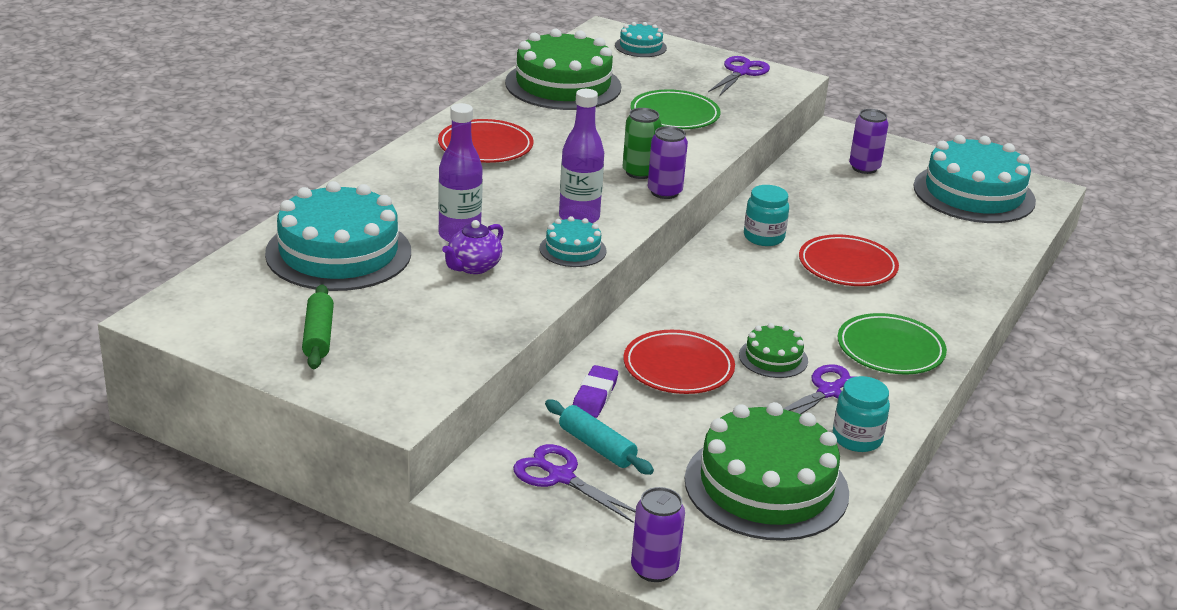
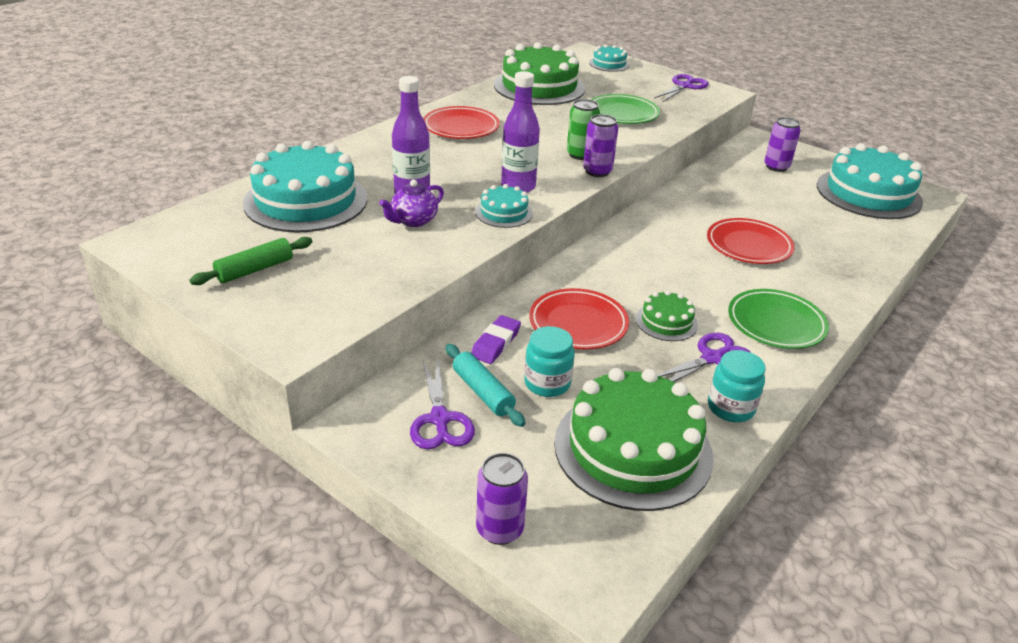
camera: 10 degrees right, 5 degrees up
green rolling pin [302,284,334,369] -> green rolling pin turned 45 degrees clockwise [190,237,313,285]
purple scissors [513,444,636,523] -> purple scissors turned 150 degrees counterclockwise [410,359,475,449]
turquoise jar [744,185,789,246] -> turquoise jar moved to [524,326,575,397]

